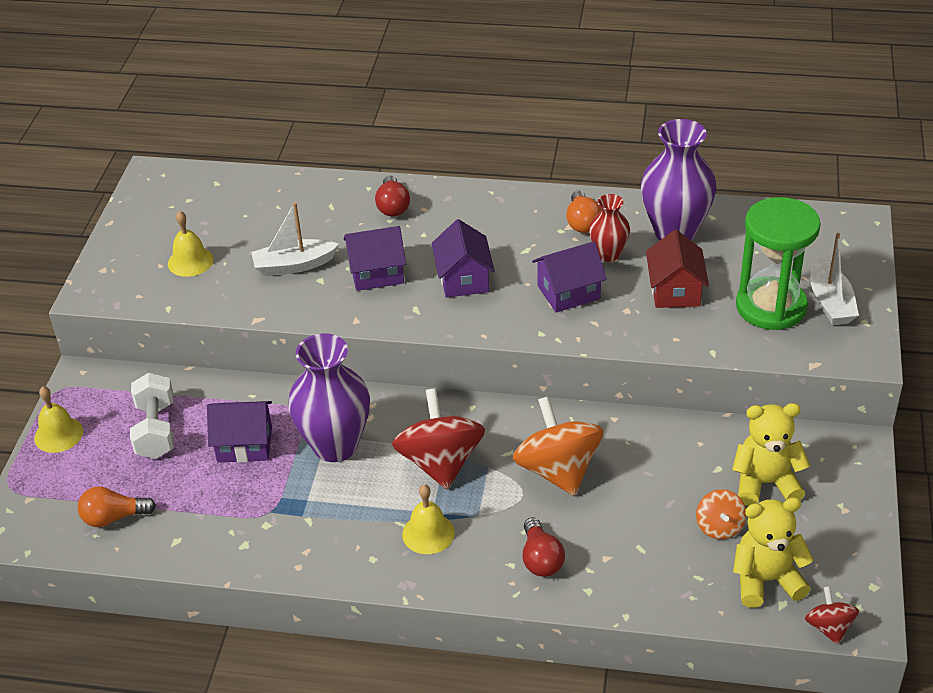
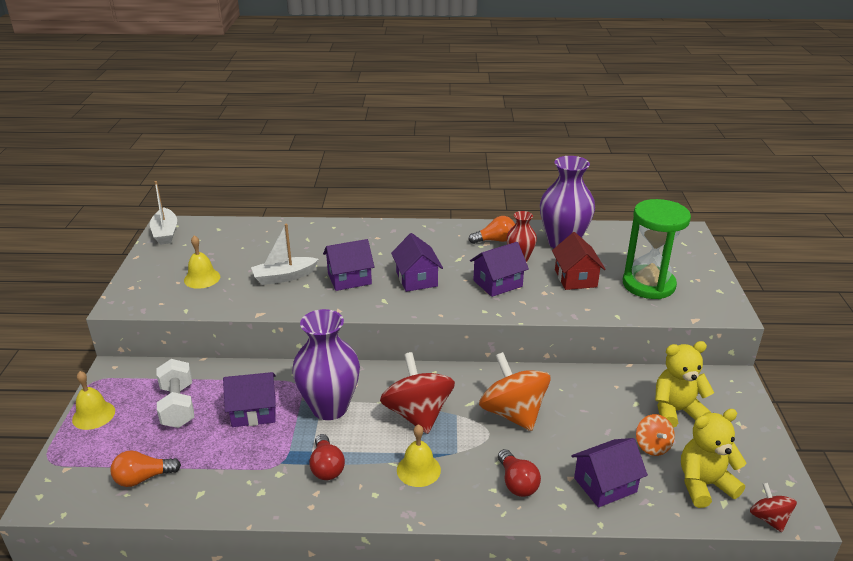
camera: 10 degrees left, 10 degrees down
red light bulb [375,175,410,216] -> red light bulb moved to [309,434,345,480]
orange light bulb [566,191,601,233] -> orange light bulb turned 90 degrees counterclockwise [469,216,515,244]
white boat [810,233,859,325] -> white boat moved to [150,181,177,245]
none -> purple house [571,438,648,508]

